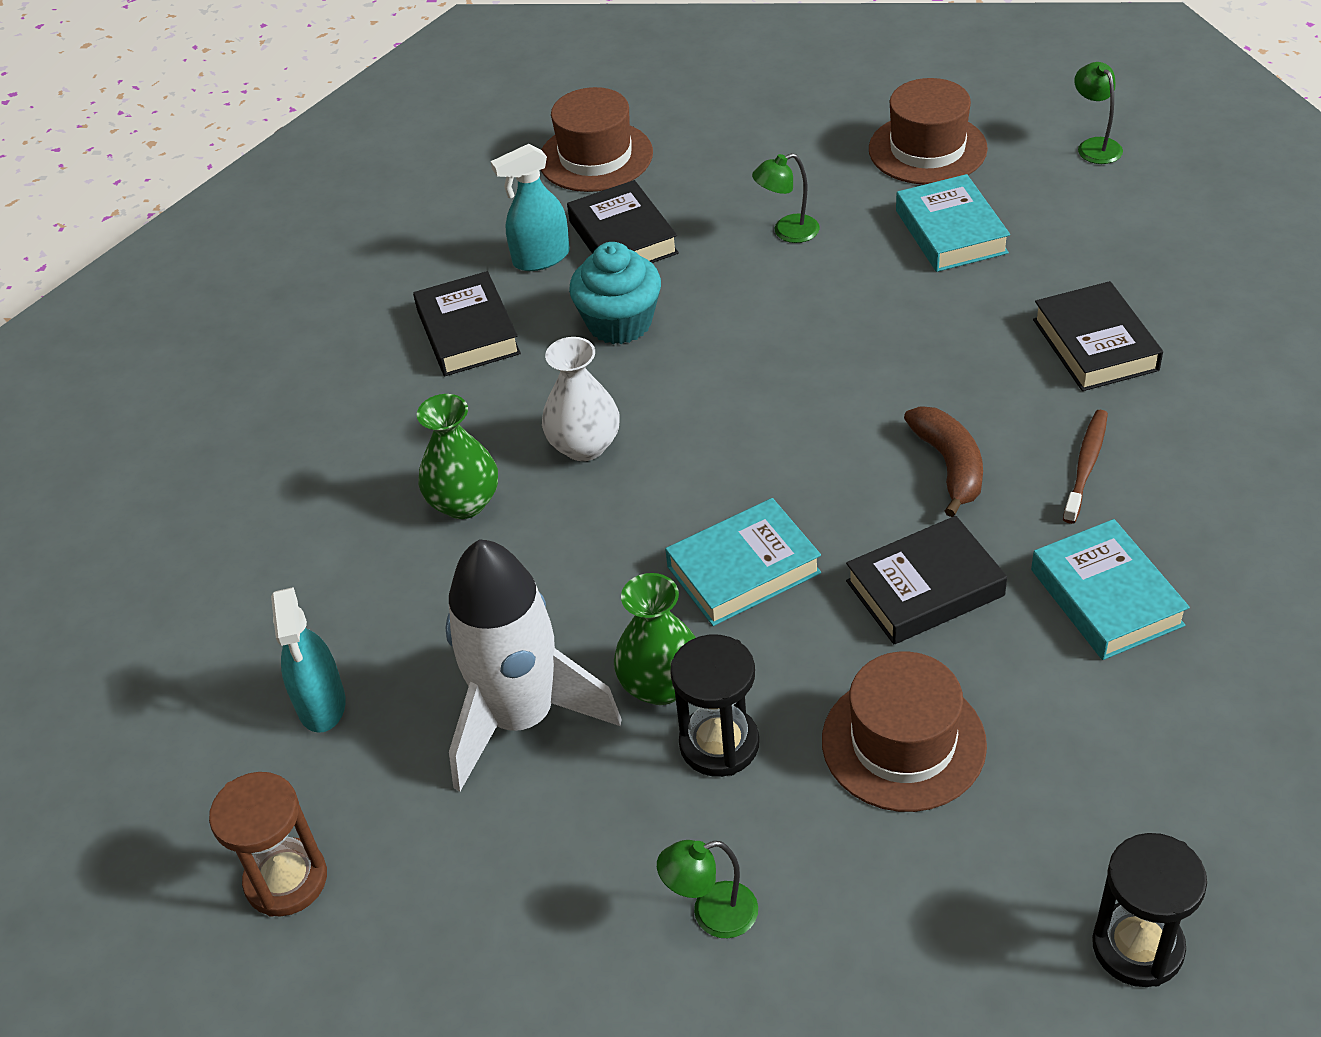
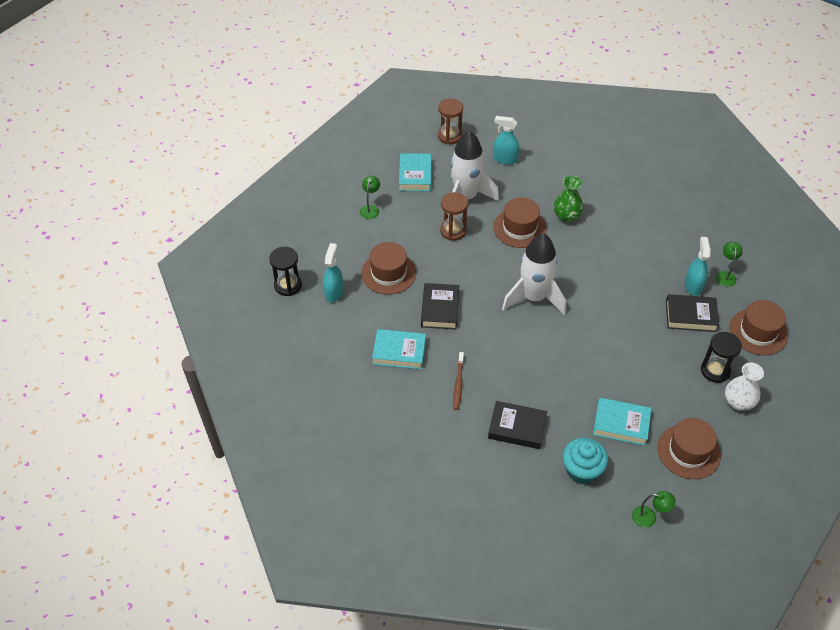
camera: 115 degrees right, 5 degrees up
black book [413,271,521,376] -> none
white vase [542,337,620,461] -> white vase moved to [725,363,764,411]
turquoise cupcake [569,242,661,344] -> turquoise cupcake moved to [563,438,608,484]
green vase [614,573,696,705] -> brown hourglass [440,192,468,241]
turquoise book [665,498,821,626] -> turquoise book moved to [399,153,432,191]
black hourglass [670,635,759,777] -> black hourglass moved to [701,332,742,383]
green lamp [752,153,820,243] -> green lamp moved to [716,241,743,287]
brown banana [904,406,983,517] -> none
brown toothbrush [1063,410,1108,524] -> brown toothbrush turned 45 degrees clockwise [453,352,464,410]
none -> turquoise spray bottle [323,243,343,303]
none -> brown hat [493,197,547,248]
none -> white rocket [502,233,566,315]

